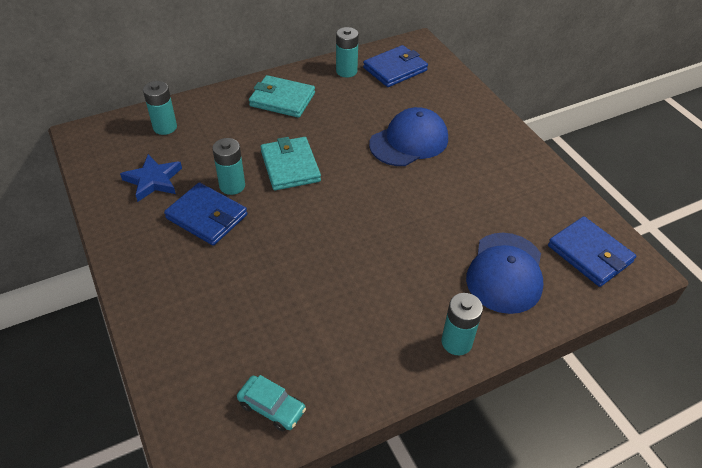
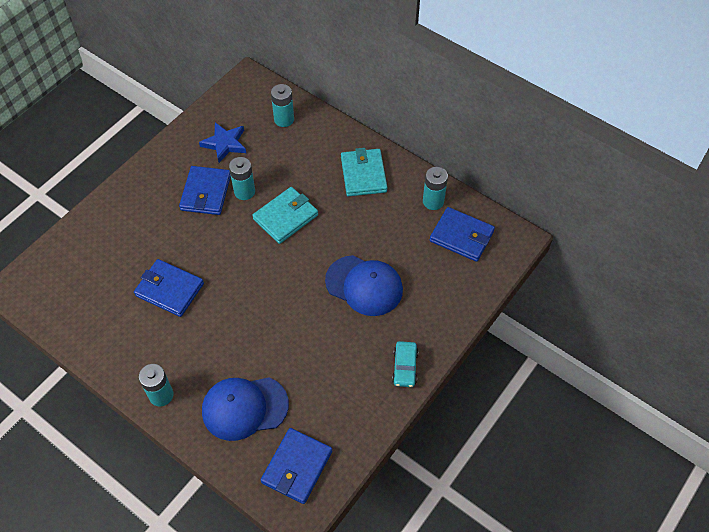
camera: 65 degrees right, 10 degrees up
turquoise car [237,375,306,431] -> turquoise car moved to [392,341,418,387]
none -> blue wallet [134,259,204,317]

